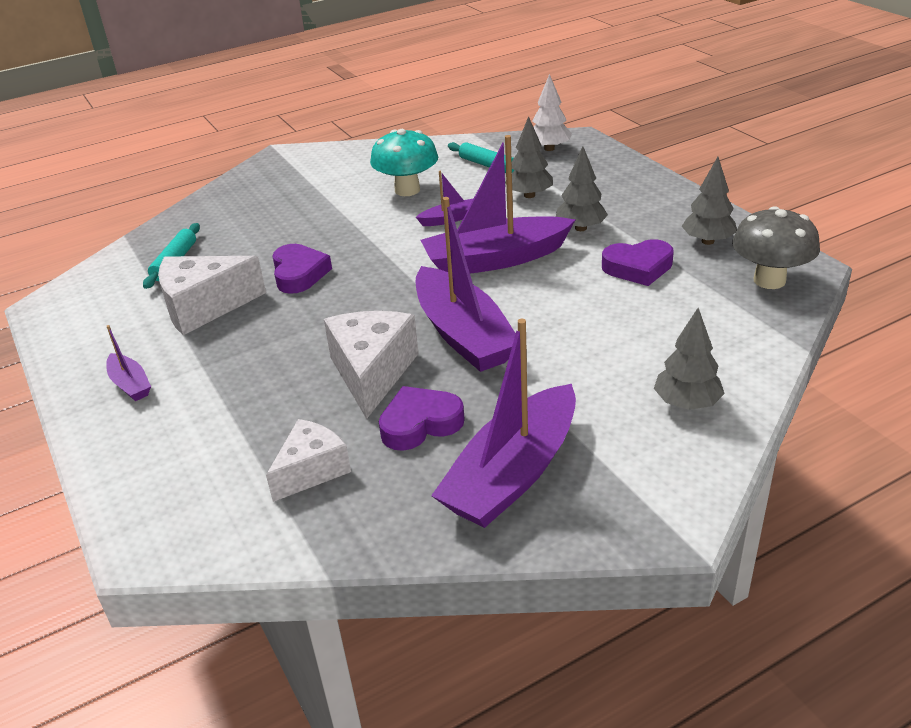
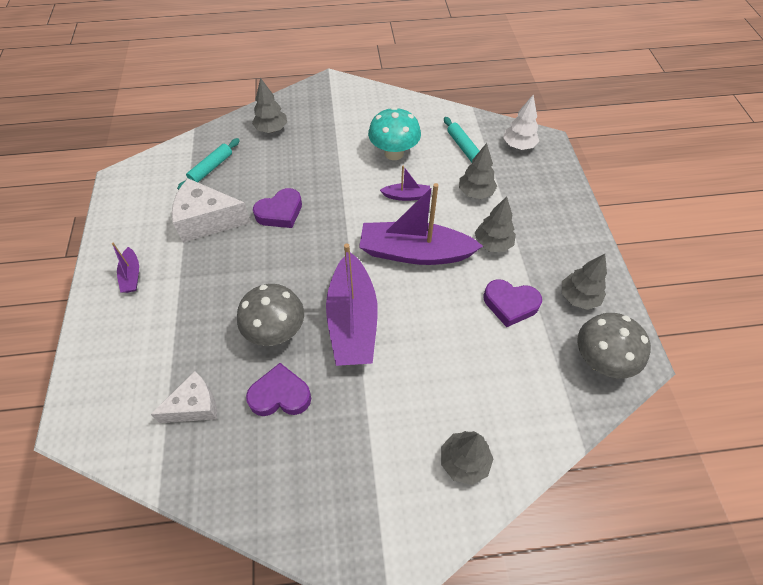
camera: 20 degrees right, 20 degrees up
purple heart [272,244,332,294] -> purple heart turned 45 degrees clockwise [253,188,302,228]
white cheese [324,311,419,419] -> grey mushroom [237,284,304,346]
purple boat [431,319,576,528] -> none
none -> grey tree [252,78,287,133]

